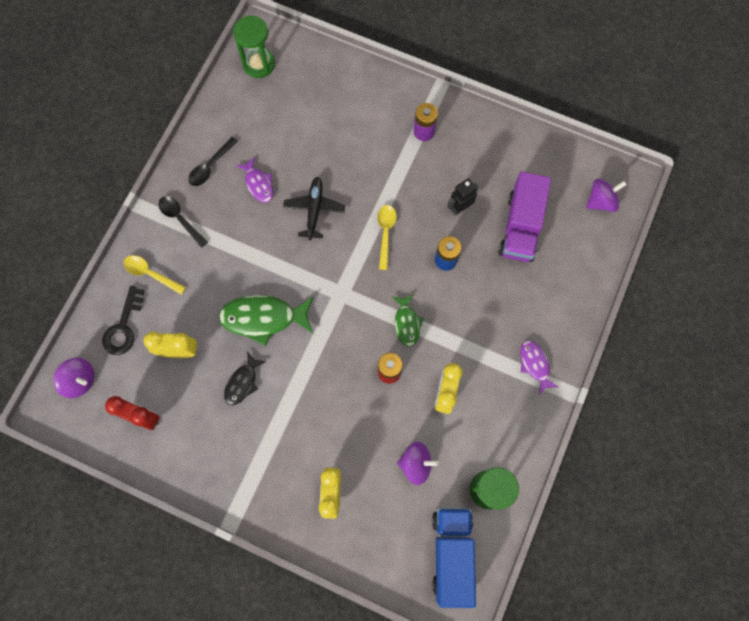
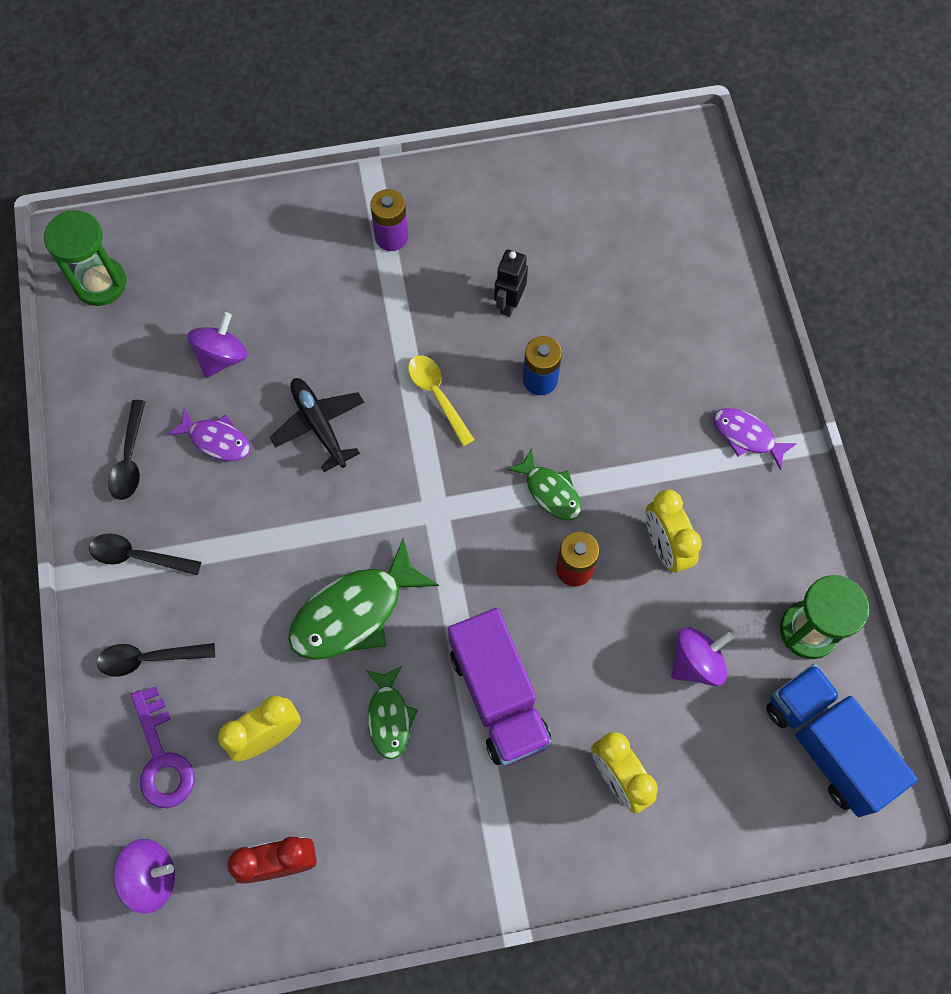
camera: 35 degrees left, 5 degrees down
black key [102,286,145,355] -> purple key [131,686,195,808]
yellow spoon [124,255,186,295] -> black spoon [96,643,215,676]
black fish [224,352,266,405] -> green fish [366,666,418,759]
purple truck [498,171,551,262] -> purple truck moved to [448,608,552,766]
purple spinning top [586,179,627,212] -> purple spinning top moved to [187,312,247,378]

